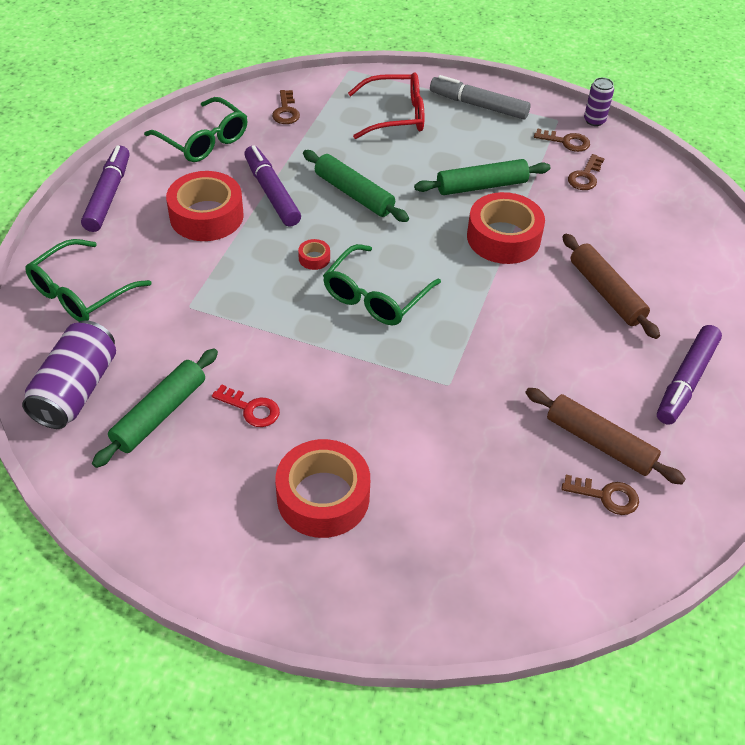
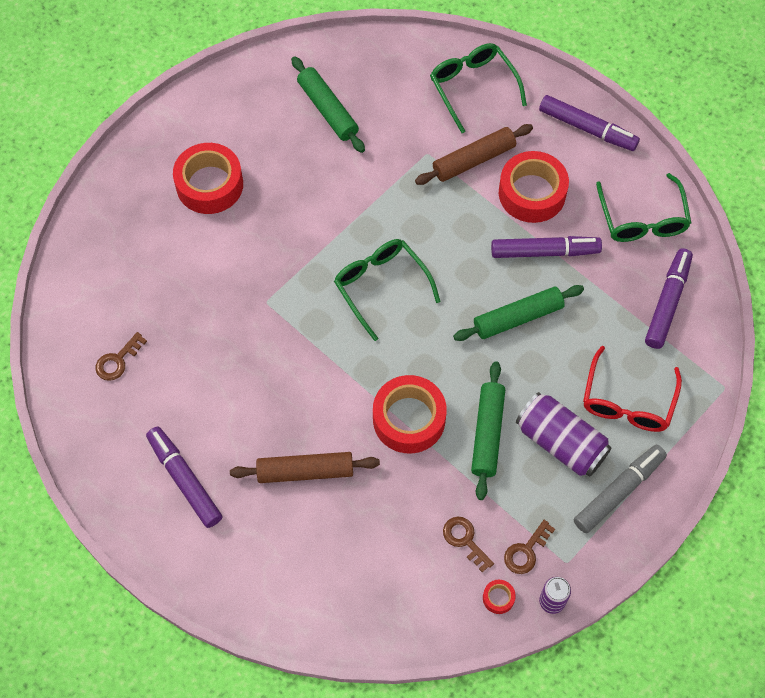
camera: 115 degrees right, 15 degrees up
purple can [22,320,116,429] -> purple can moved to [516,392,612,477]
green glasses [144,97,247,162] -> green glasses turned 75 degrees counterclockwise [596,173,691,242]
red key [212,384,280,427] -> none
brown key [272,90,300,124] -> purple marker [645,248,693,349]
red tape [298,239,330,270] -> red tape moved to [483,580,516,614]
brown rolling pin [525,388,685,485] -> brown rolling pin moved to [415,124,533,185]

